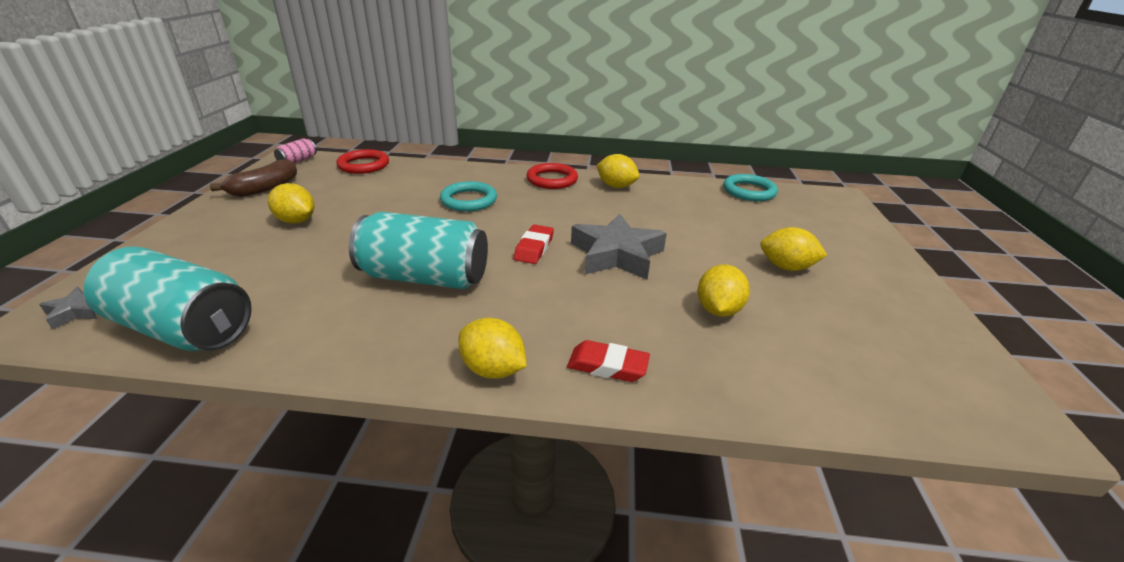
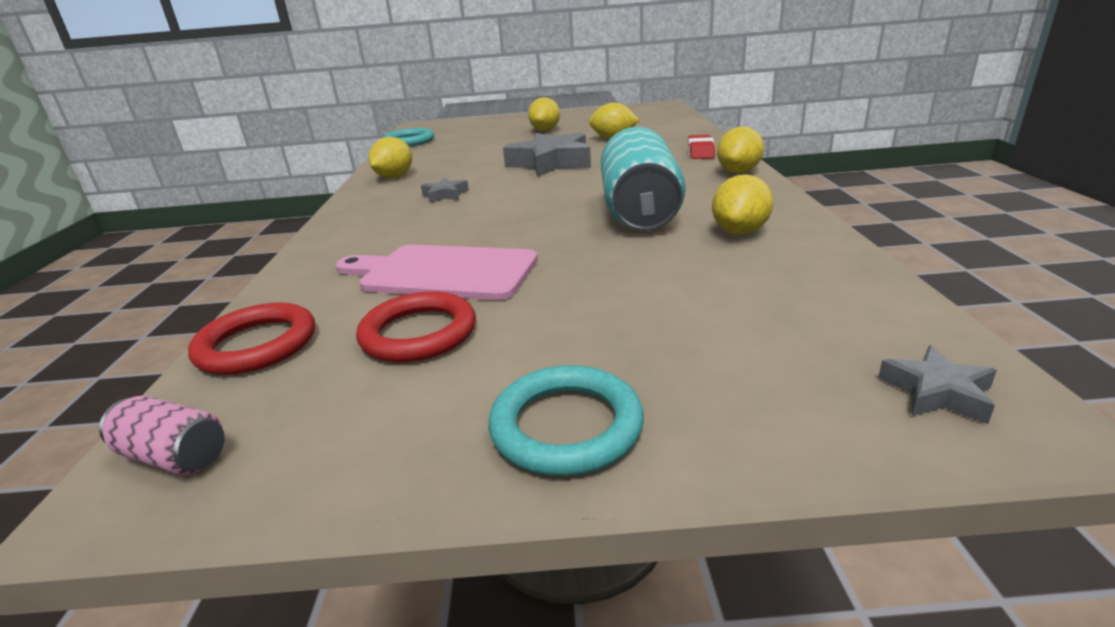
camera: 95 degrees left, 5 degrees down
turquoise can [84,247,252,351] -> none
brown banana [210,159,297,197] -> none
yellow lemon [268,183,315,224] -> yellow lemon moved to [712,174,773,235]
turquoise ring [440,181,497,211] -> turquoise ring moved to [488,365,644,476]
red eraser [514,225,554,264] -> none
red ring [527,163,578,189] -> red ring moved to [356,291,476,362]
none -> pink cutting board [336,244,538,300]
none -> grey star [421,178,469,203]

